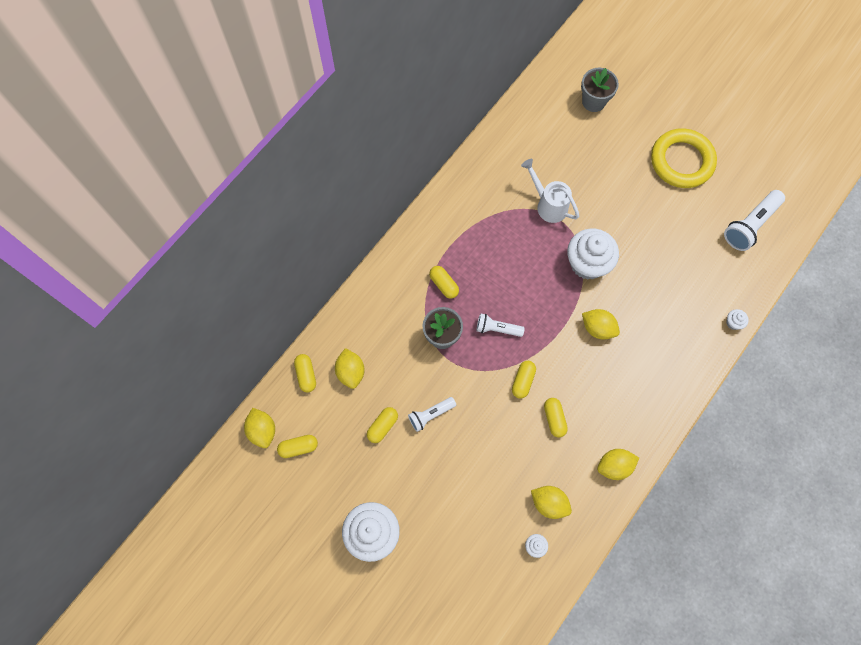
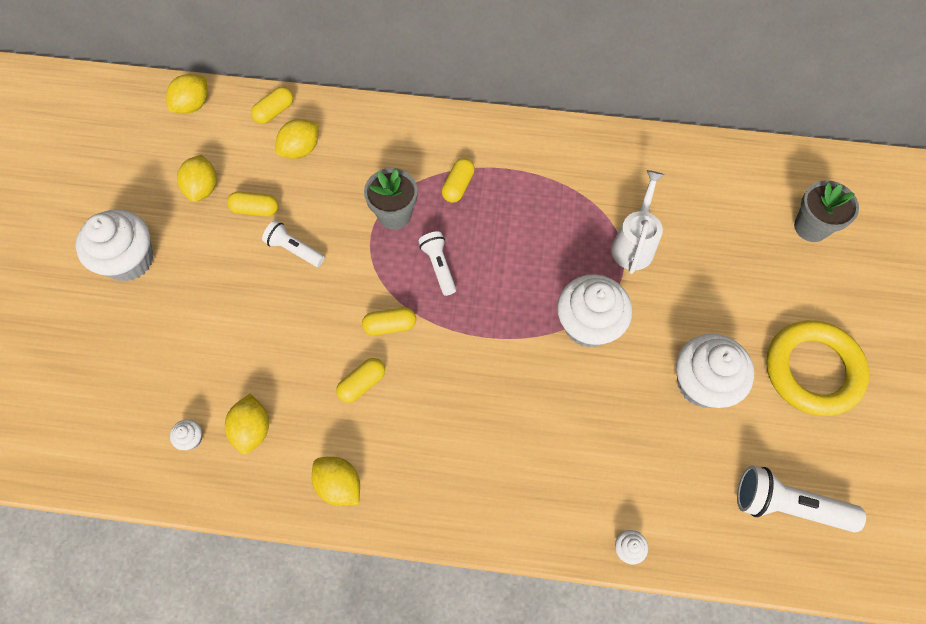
camera: 60 degrees right, 5 degrees down
yellow capsule [277,435,318,458] -> none
yellow lemon [582,309,620,339] -> yellow lemon moved to [177,155,217,202]
none -> white cupcake [676,334,754,408]

